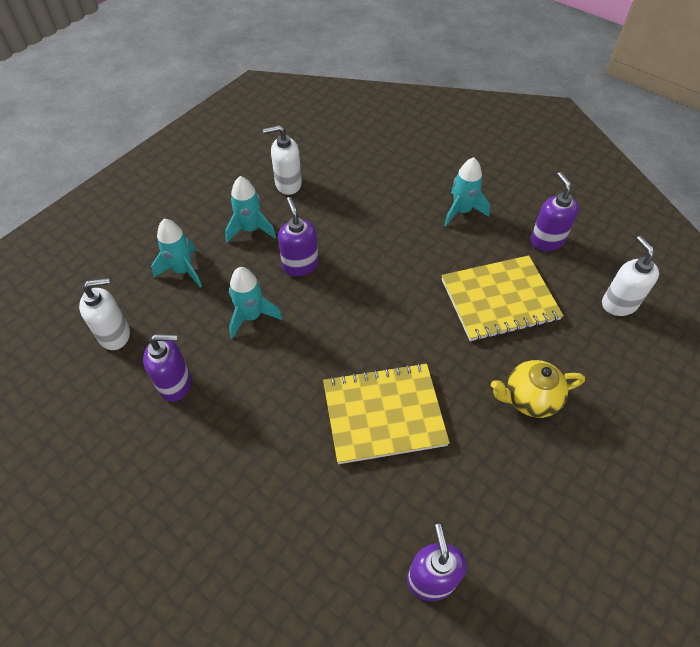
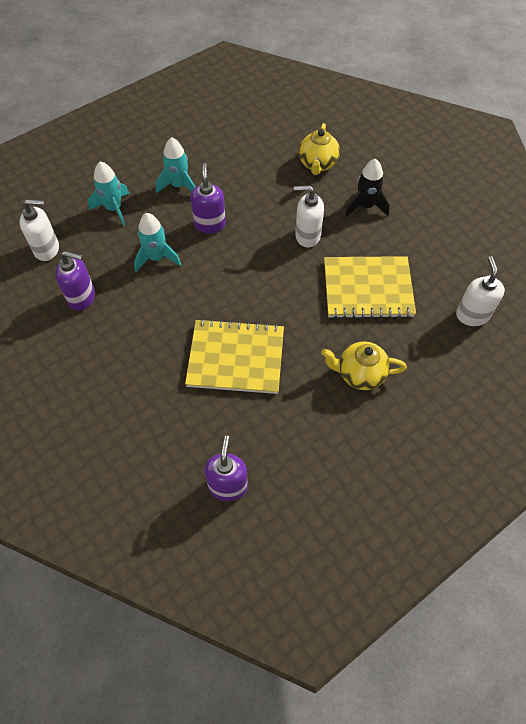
camera: 15 degrees right, 5 degrees up
white soap dispenser [263,125,302,195] -> white soap dispenser moved to [294,185,324,248]
turquoise rocket [444,157,490,227] -> black rocket [345,159,390,217]
purple soap dispenser [531,172,579,251] -> none
none -> yellow teapot [299,123,340,175]

